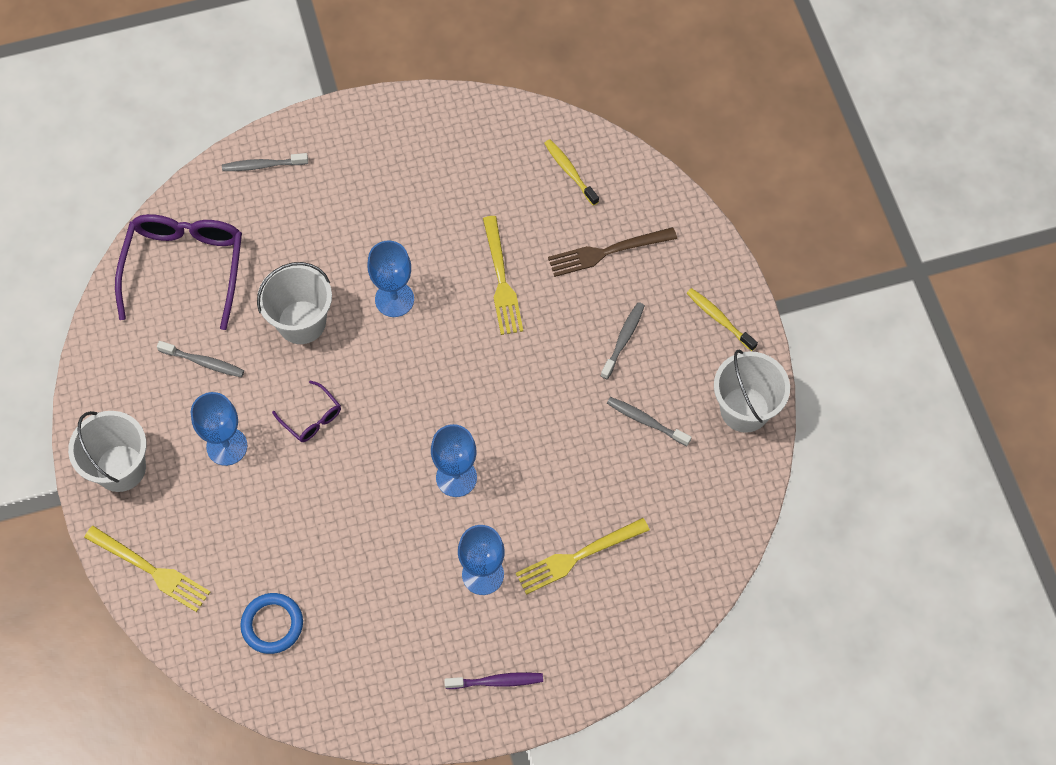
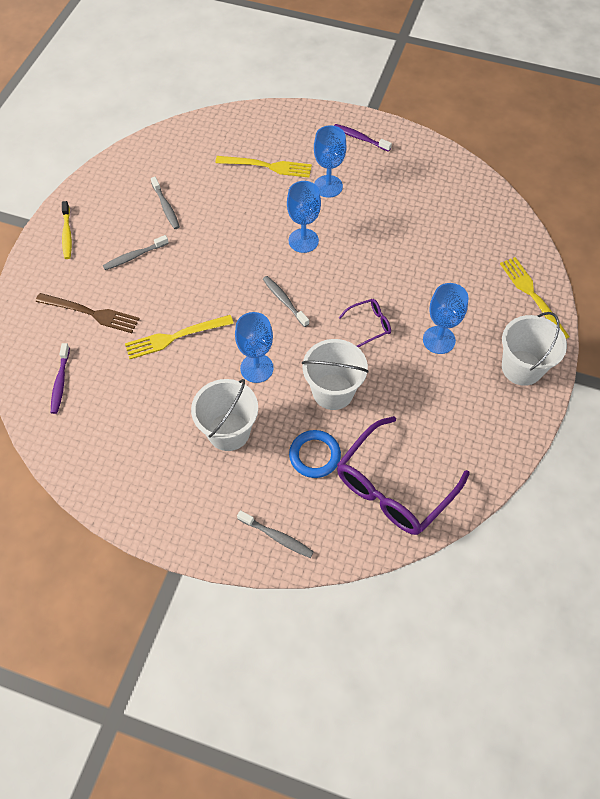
camera: 145 degrees left, 5 degrees down
grey toothbrush [157,341,244,377] -> grey toothbrush moved to [263,276,309,327]
blue ring [240,593,303,654] -> blue ring moved to [289,430,341,478]
purple glasses [272,380,341,442] -> purple glasses turned 75 degrees clockwise [339,299,391,348]
yellow fork [483,216,523,335] -> yellow fork turned 135 degrees counterclockwise [125,315,234,359]
yellow toothbrush [544,139,599,206] -> purple toothbrush [51,343,70,414]
white bucket [714,349,790,433] -> white bucket moved to [191,379,258,451]

